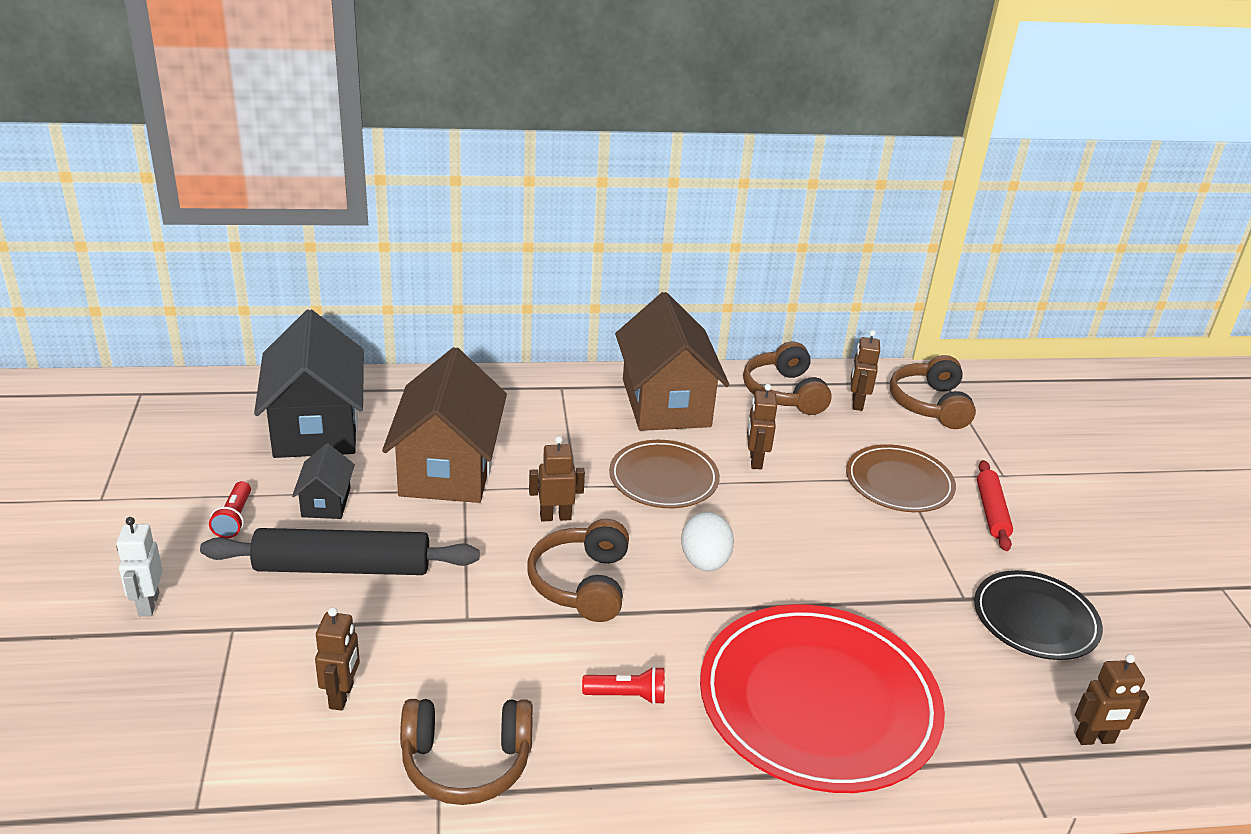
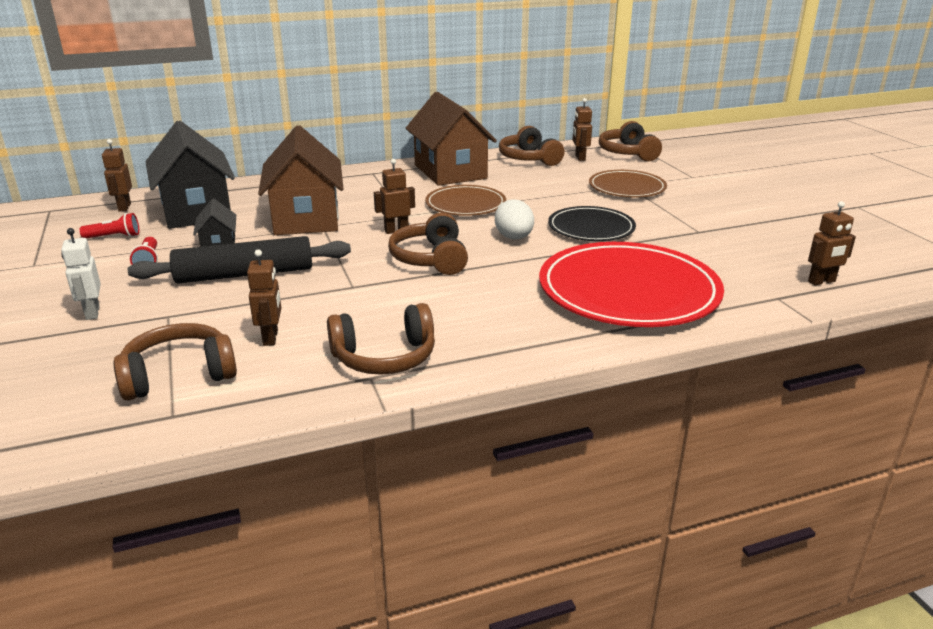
camera: 10 degrees left, 5 degrees down
red flashlight [582,666,665,705] -> red flashlight moved to [80,213,139,238]
brown robot [747,384,777,469] -> brown robot moved to [102,139,132,212]
black plate [974,570,1103,660] -> black plate moved to [548,206,636,241]
red rolling pin [977,460,1013,551] -> none
none -> brown headphones [113,323,237,401]

